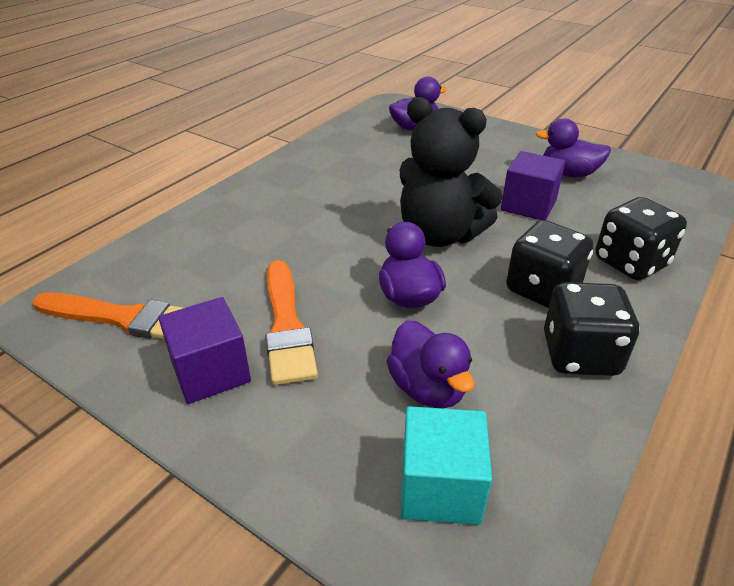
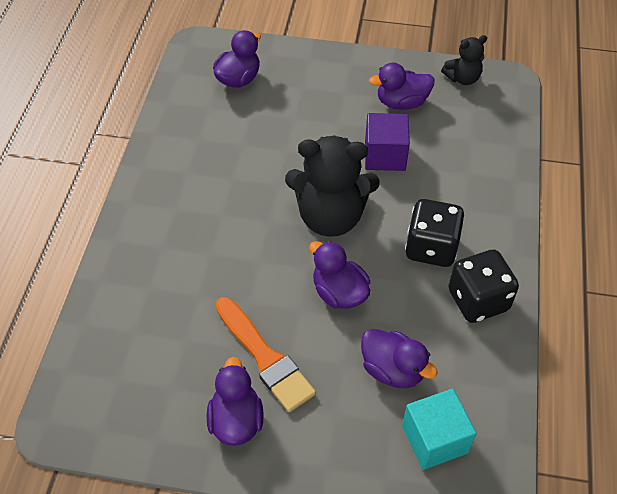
camera: 25 degrees left, 15 degrees up
orange brush [33,292,183,340] -> none
purple cube [158,297,251,404] -> purple duck [207,357,264,446]
black dice [595,197,687,280] -> none
none -> black teddy bear [441,35,487,85]

